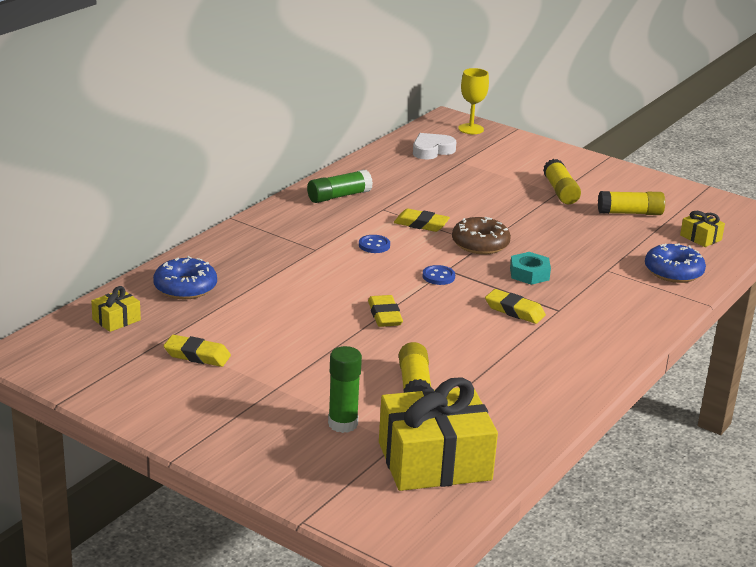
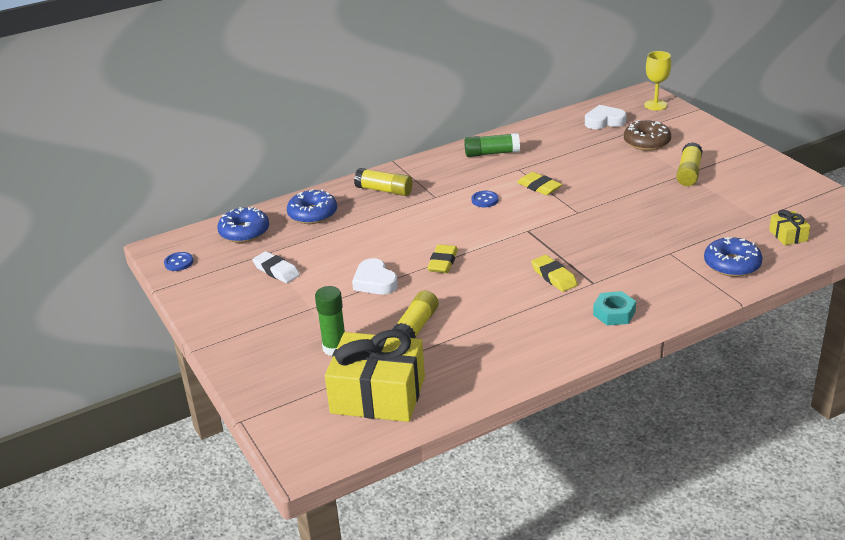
camera: 30 degrees right, 5 degrees up
yellow gift [91,286,141,332] -> blue donut [217,206,269,243]
yellow eraser [164,335,231,367] -> white eraser [252,251,300,283]
blue button [423,265,455,285] -> blue button moved to [164,252,193,271]
brown donut [452,217,511,254] -> brown donut moved to [624,120,671,151]
turquoise nut [510,252,551,285] -> turquoise nut moved to [593,291,636,325]
yellow glue stick [598,191,665,215] -> yellow glue stick moved to [354,168,413,196]
none -> white heart [352,258,398,295]

